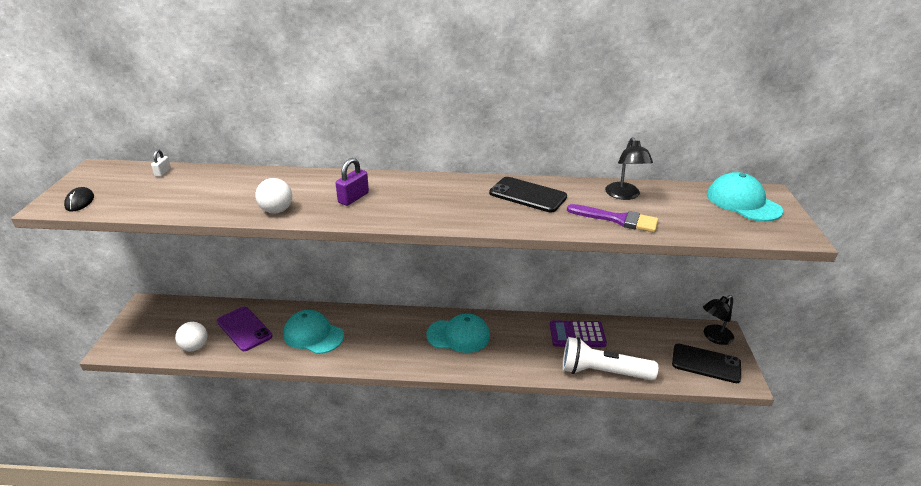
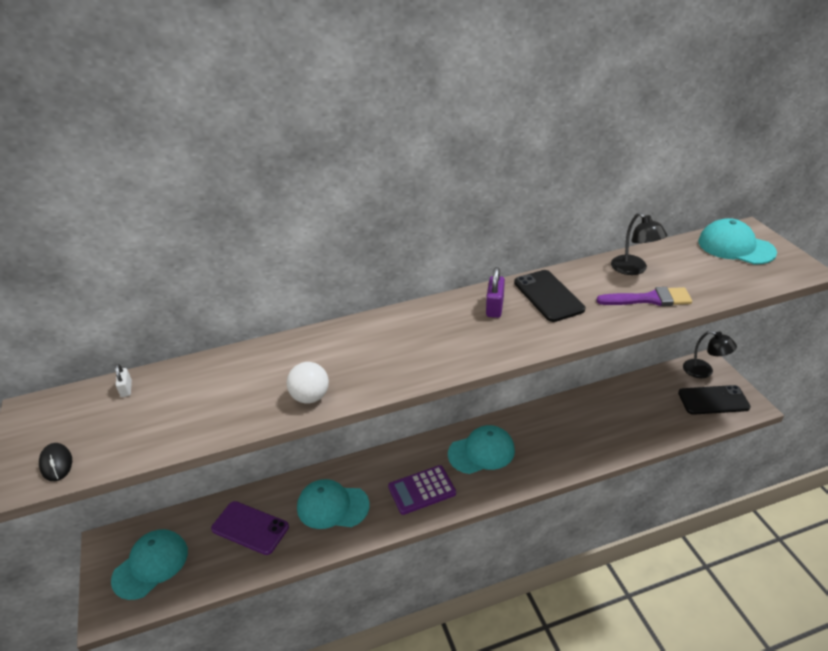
camera: 20 degrees left, 5 degrees up
white ball [175,322,207,351] -> none
purple padlock [336,158,369,206] -> purple padlock moved to [486,267,505,318]
black phone [489,177,567,213] -> black phone turned 60 degrees clockwise [514,270,585,322]
purple calculator [550,321,607,347] -> purple calculator moved to [388,465,456,515]
white flashlight [562,337,658,380] -> none
black lamp [703,295,734,345] -> black lamp turned 90 degrees counterclockwise [683,331,737,378]
none -> turquoise cap [111,529,188,600]

